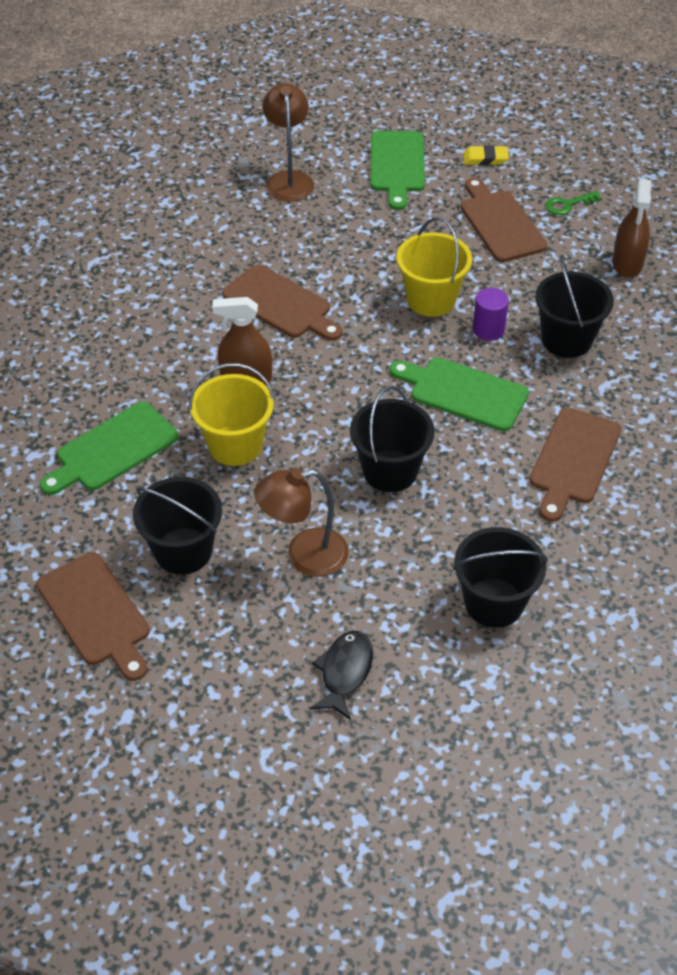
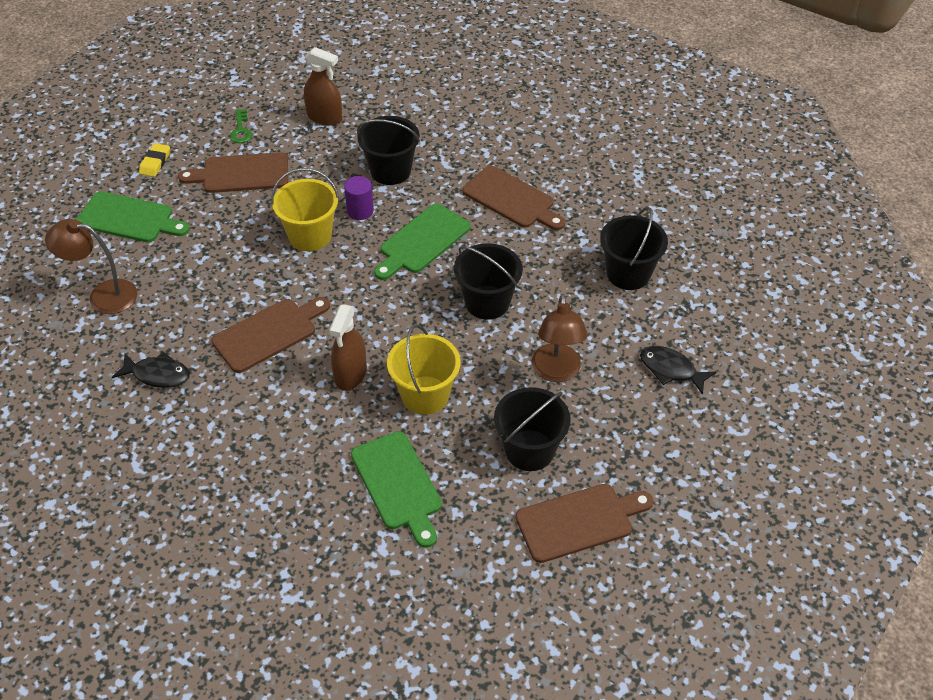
camera: 75 degrees left, 0 degrees up
none -> black fish [112,351,190,388]

